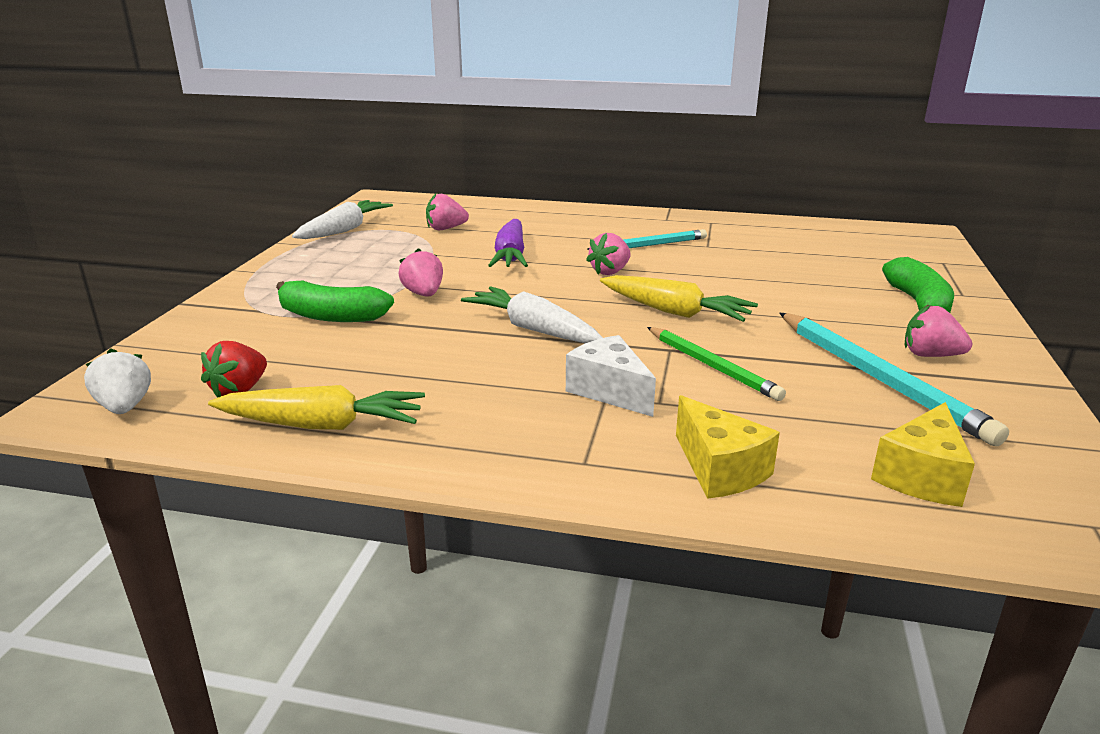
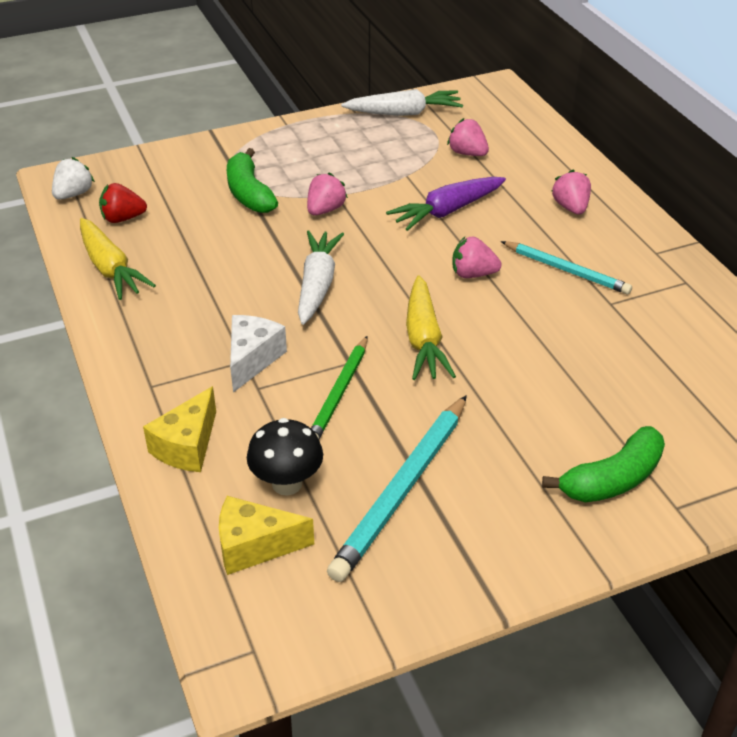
camera: 55 degrees right, 15 degrees up
pink strawberry [905,305,972,357] -> pink strawberry moved to [551,170,591,215]
none -> black mushroom [247,418,323,496]

